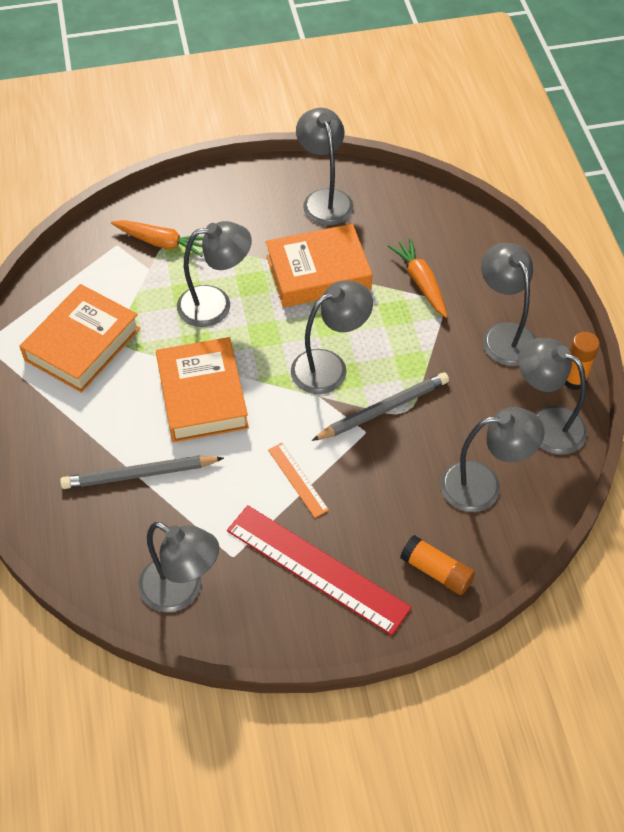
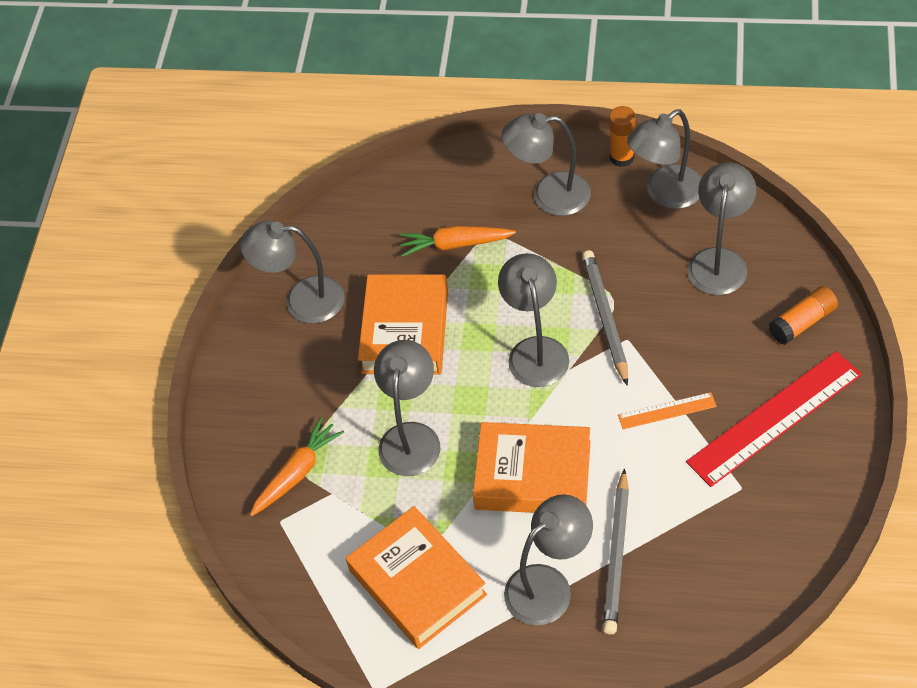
camera: 65 degrees left, 0 degrees up
grey lamp [138,522,219,612] -> grey lamp moved to [504,494,593,625]

